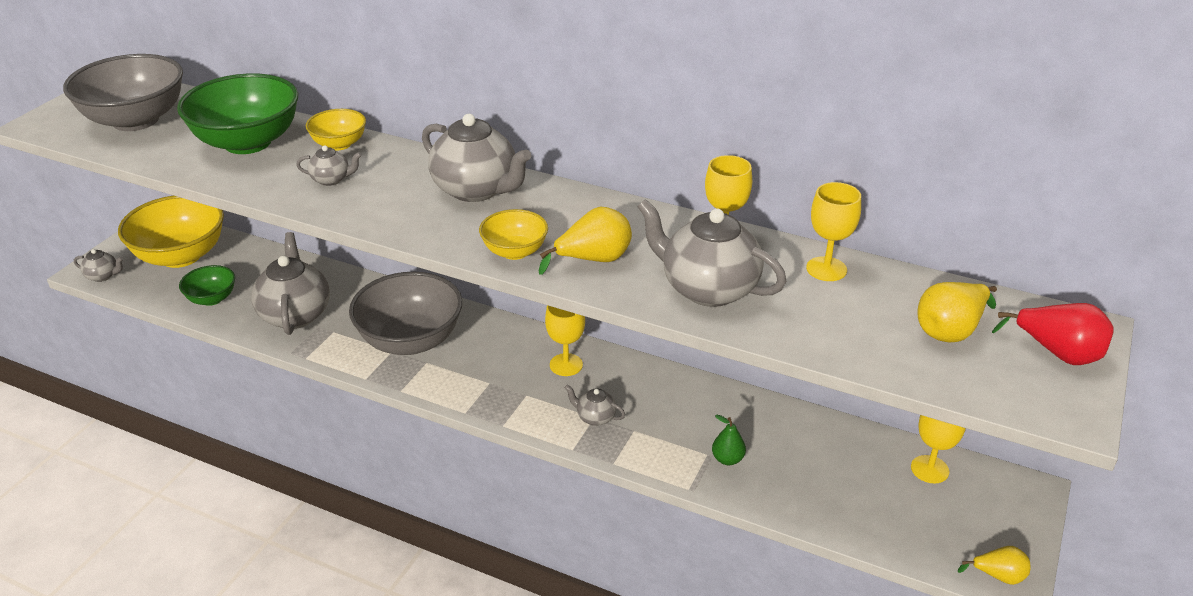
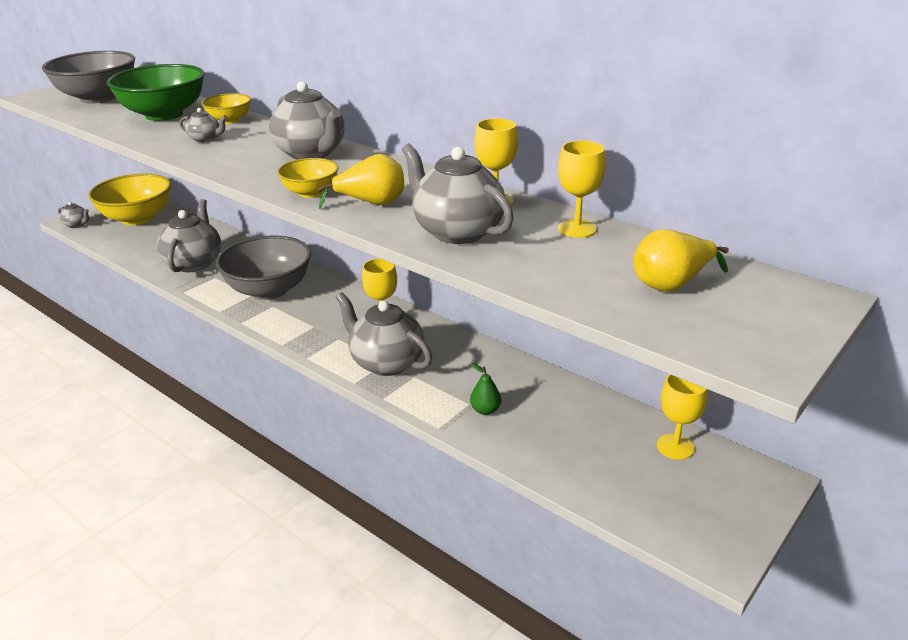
camera: 15 degrees right, 5 degrees down
green bowl [179,265,235,306] -> none
grey teapot [564,384,625,426] -> grey teapot [335,292,432,376], size x2.12
yellow pear [958,546,1030,585] -> none
red pear [992,303,1114,365] -> none

